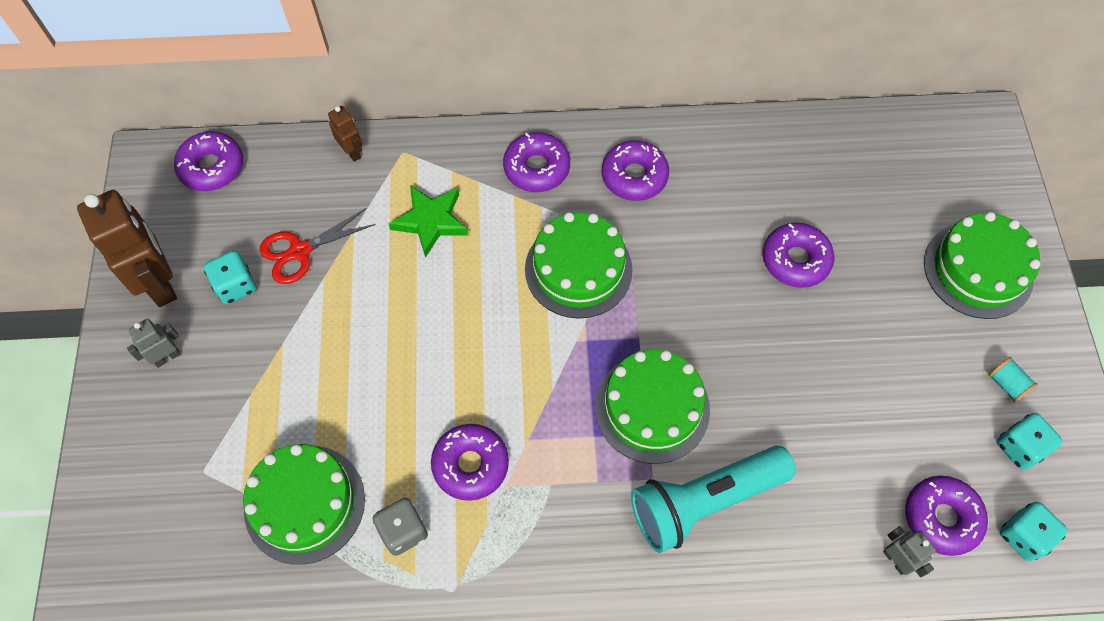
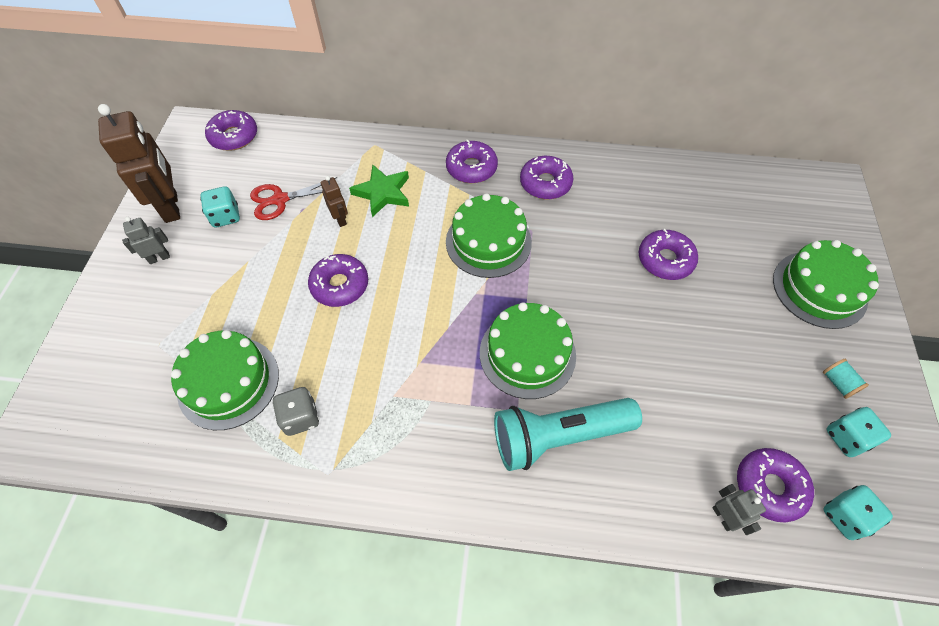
camera: 10 degrees right, 5 degrees down
brown robot [328,106,362,162] -> brown robot moved to [321,176,348,227]
purple donut [431,424,509,501] -> purple donut moved to [308,254,368,307]

